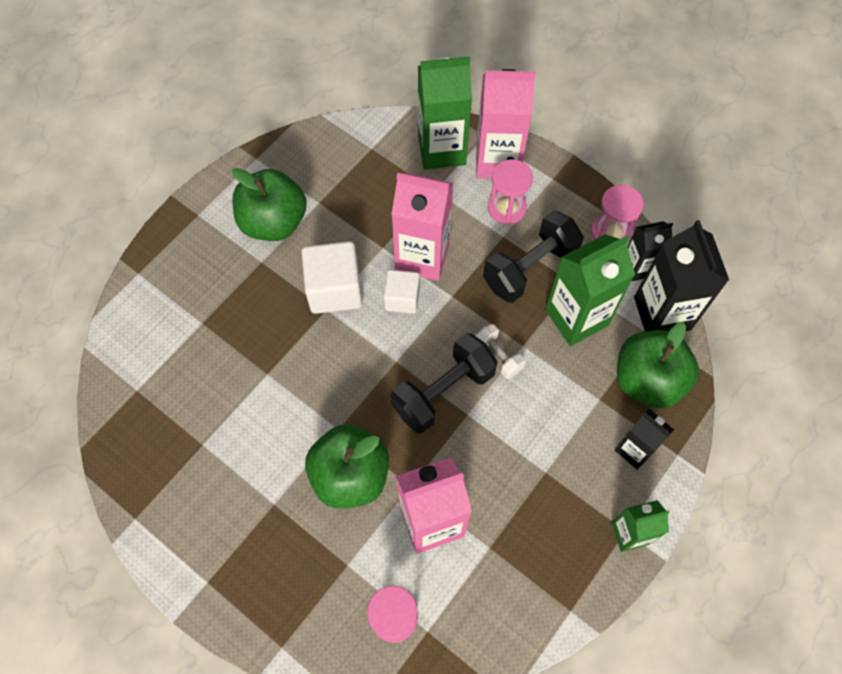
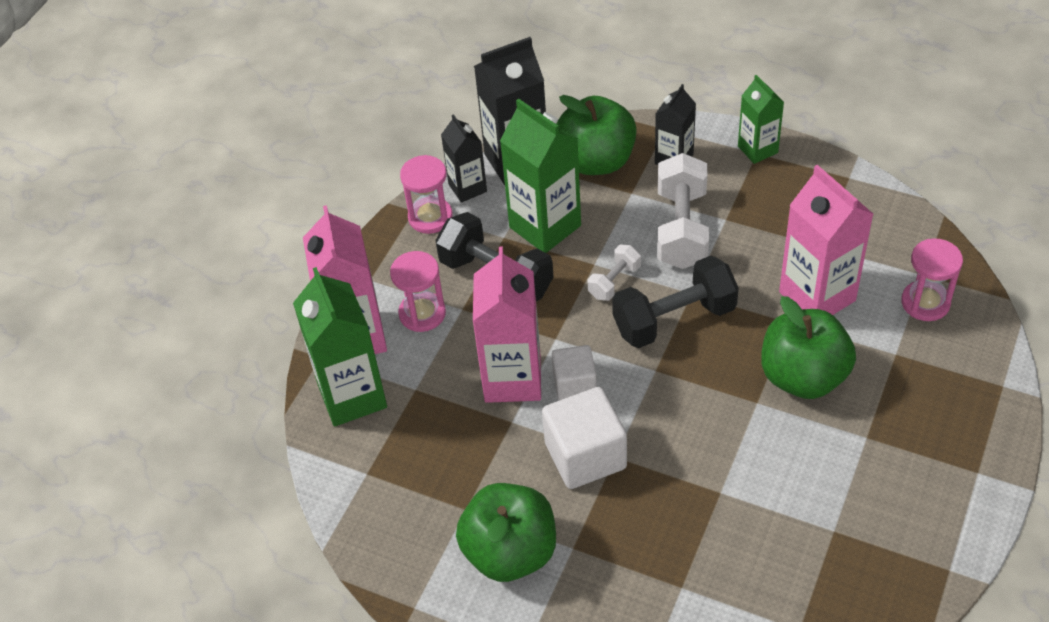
camera: 100 degrees left, 15 degrees down
black dumbbell [391,333,498,433] -> black dumbbell turned 60 degrees counterclockwise [612,256,739,348]
none -> white dumbbell [658,153,709,269]

